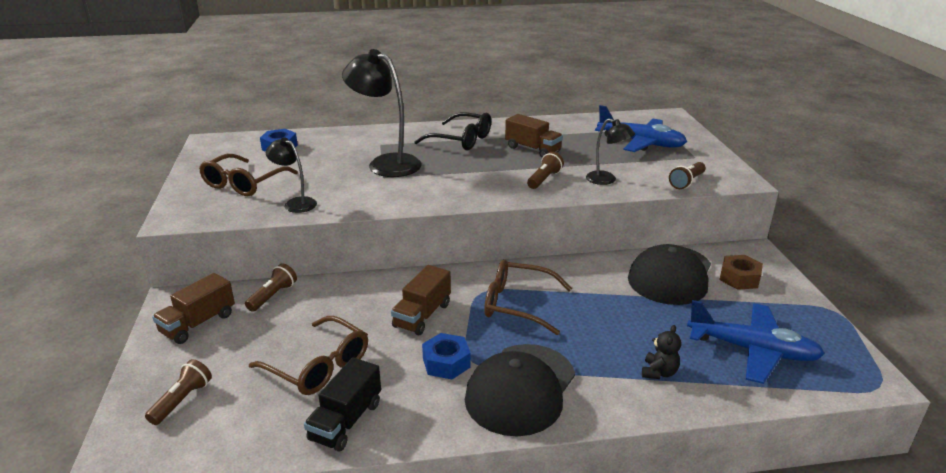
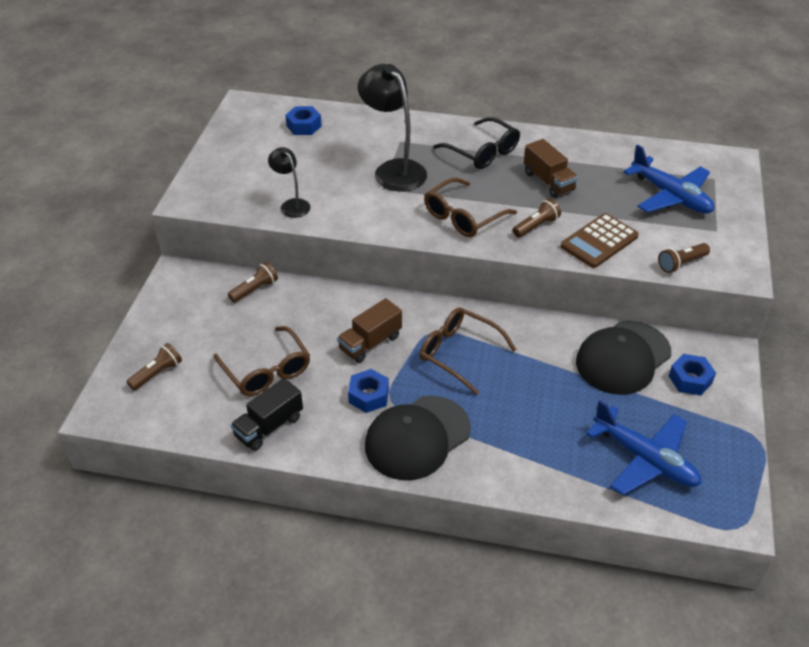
camera: 20 degrees right, 15 degrees up
brown truck [152,273,235,344] -> none
brown glasses [199,154,298,196] -> brown glasses moved to [424,178,517,237]
black lamp [586,119,635,185] -> brown calculator [561,213,639,268]
black teddy bear [642,325,681,379] -> none
brown nut [719,255,763,290] -> blue nut [669,354,716,396]

